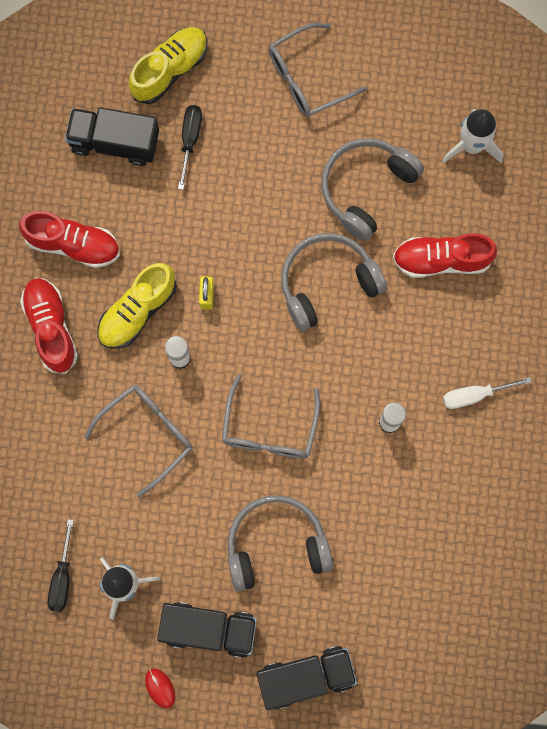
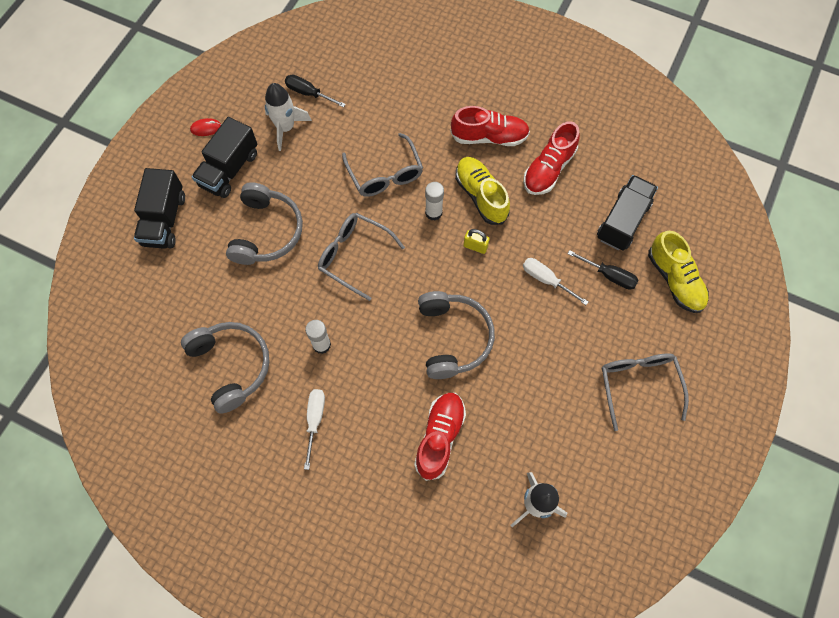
camera: 110 degrees right, 10 degrees down
grey headphones [321,138,424,241] -> grey headphones moved to [181,322,270,414]
none -> white screwdriver [523,258,588,305]

